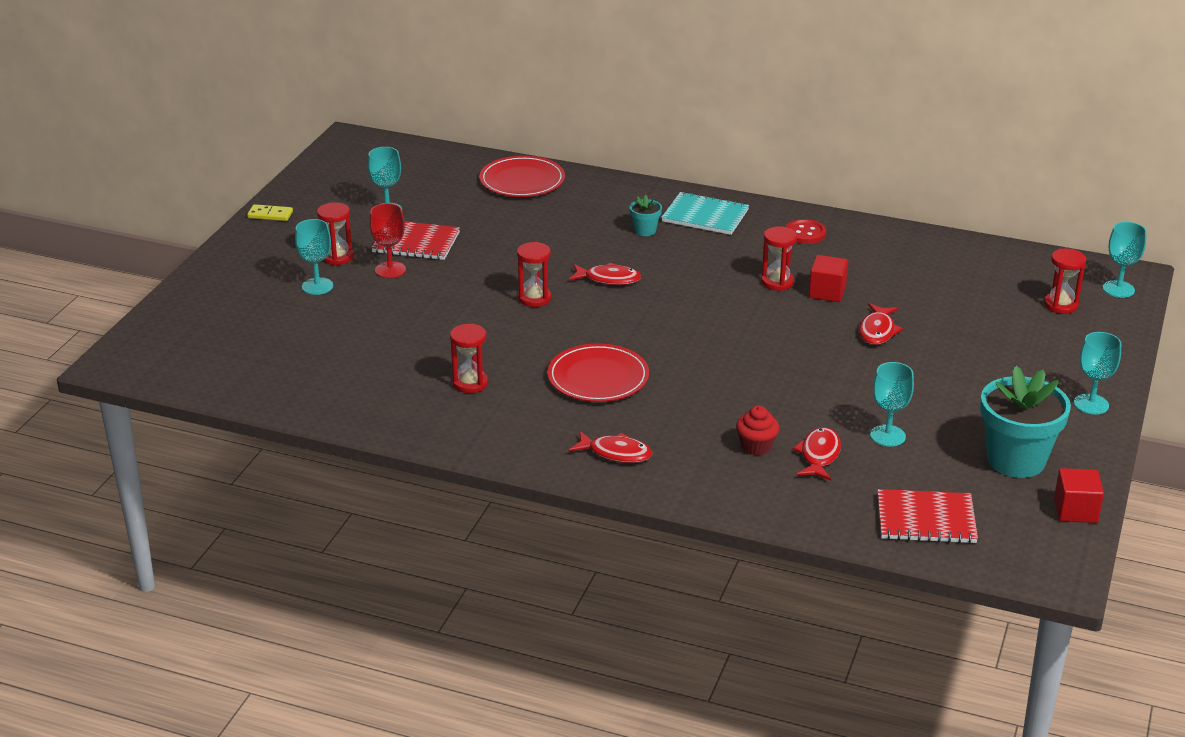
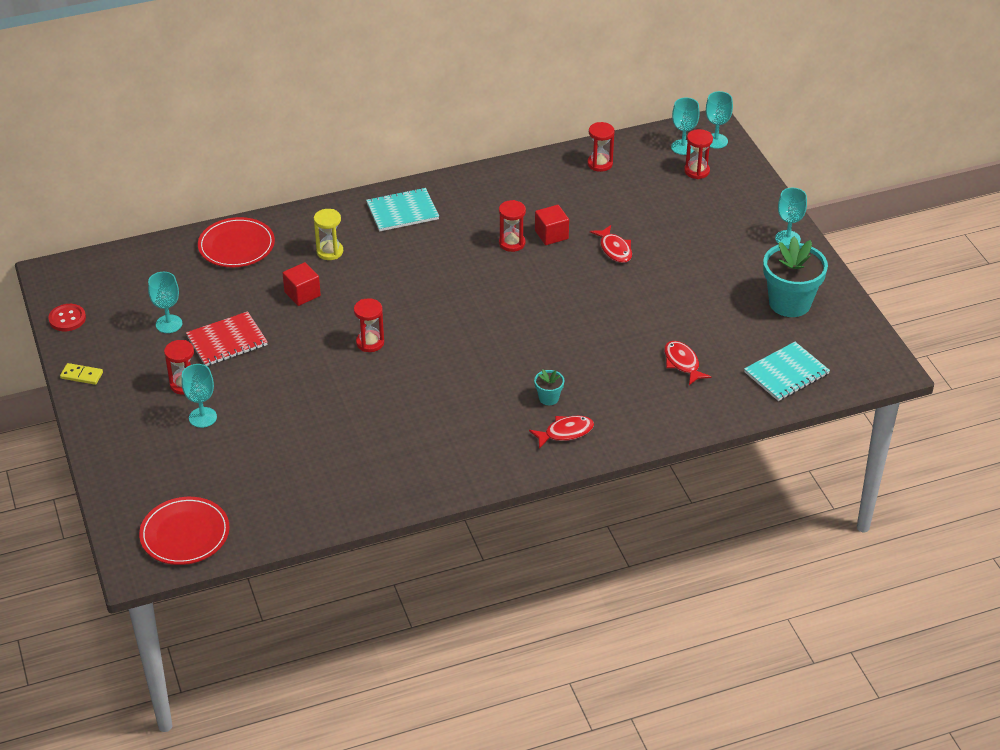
camera: 40 degrees left, 10 degrees up
yellow domino [247,204,293,221] -> yellow domino turned 45 degrees clockwise [60,363,103,385]
red goblet [369,203,406,278] -> none
red hourglass [450,323,488,393] -> red hourglass moved to [587,122,615,172]
red plate [547,343,649,402] -> red plate moved to [139,497,230,565]
red fish [569,262,641,285] -> none
turquoise flower pot [630,194,662,236] -> turquoise flower pot moved to [534,369,564,405]
red cupcake [736,405,779,455] -> none
red button [785,219,826,244] -> red button moved to [48,304,86,331]
turquoise goblet [870,362,914,447] -> turquoise goblet moved to [671,97,700,155]
red notebook [877,489,978,544] -> turquoise notebook [744,342,830,401]
red cube [1054,468,1104,523] -> red cube moved to [282,262,321,306]
none -> yellow hourglass [314,209,343,260]

